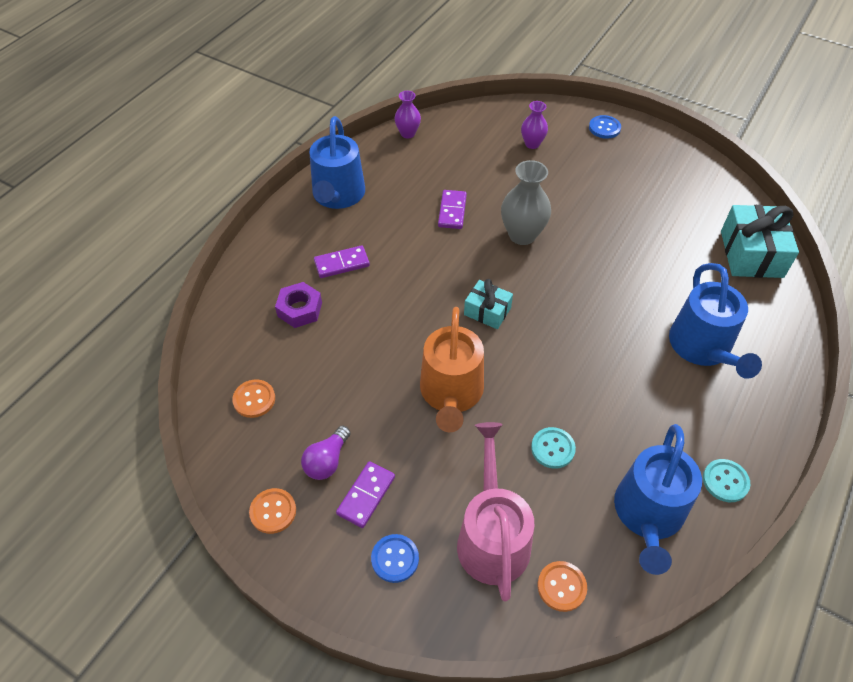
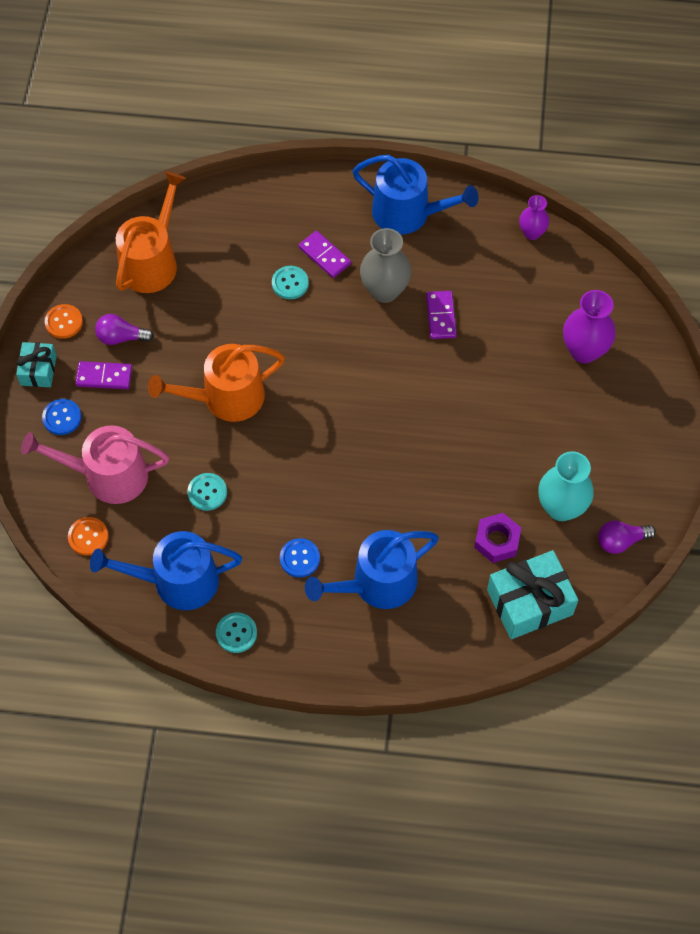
camera: 65 degrees right, 10 degrees up
orange button [232,379,275,418] -> orange watering can [116,171,186,293]
purple nut [275,282,322,328] -> purple nut moved to [474,513,521,563]
blue watering can [310,116,365,209] -> blue watering can turned 135 degrees counterclockwise [353,155,479,235]
purple domino [438,190,467,229] -> purple domino turned 75 degrees counterclockwise [426,291,457,339]
pink watering can [457,422,534,602] -> pink watering can turned 150 degrees counterclockwise [21,425,169,504]
turquoise gift [464,279,513,329] -> turquoise gift moved to [16,342,57,387]
grey vase [501,160,551,245] -> grey vase moved to [360,228,411,303]
purple vase [521,101,548,149] -> purple vase [563,290,616,363], size x1.66
blue button [589,115,621,139] -> blue button moved to [280,538,320,577]
none -> turquoise button [272,266,309,299]
none -> turquoise vase [539,451,594,521]
none -> purple light bulb [598,521,656,554]

